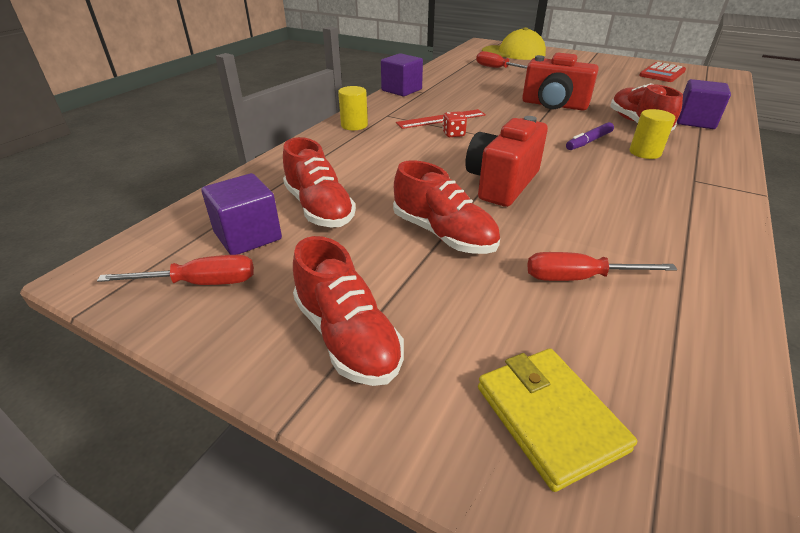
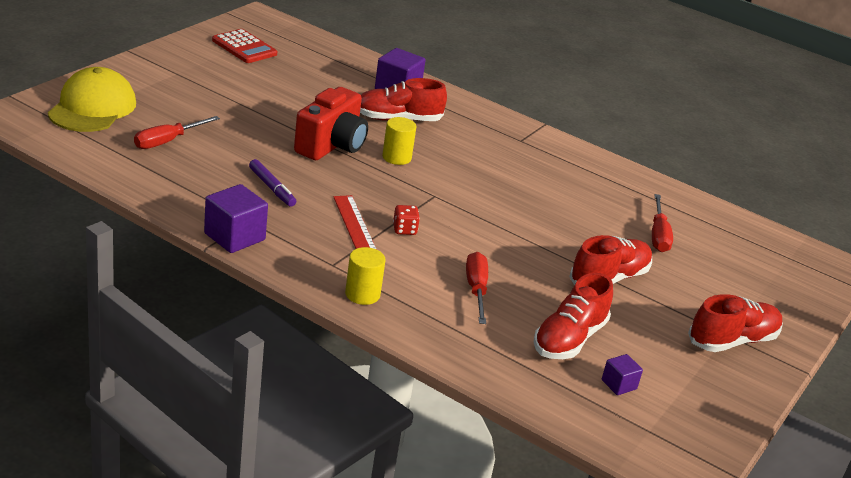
camera: 90 degrees left, 5 degrees down
red screwdriver [97,255,254,285] -> red screwdriver moved to [466,252,488,324]
purple cube [201,173,282,255] -> purple cube [602,354,643,395], size x0.54
red shoe [283,137,356,227] -> red shoe turned 150 degrees clockwise [534,273,613,359]
red camera [465,116,548,207] -> none
yellow wallet [478,348,637,492] -> none
purple marker [566,122,614,150] -> purple marker moved to [249,159,296,207]
yellow cylinder [629,109,675,159] -> yellow cylinder moved to [382,117,417,165]

